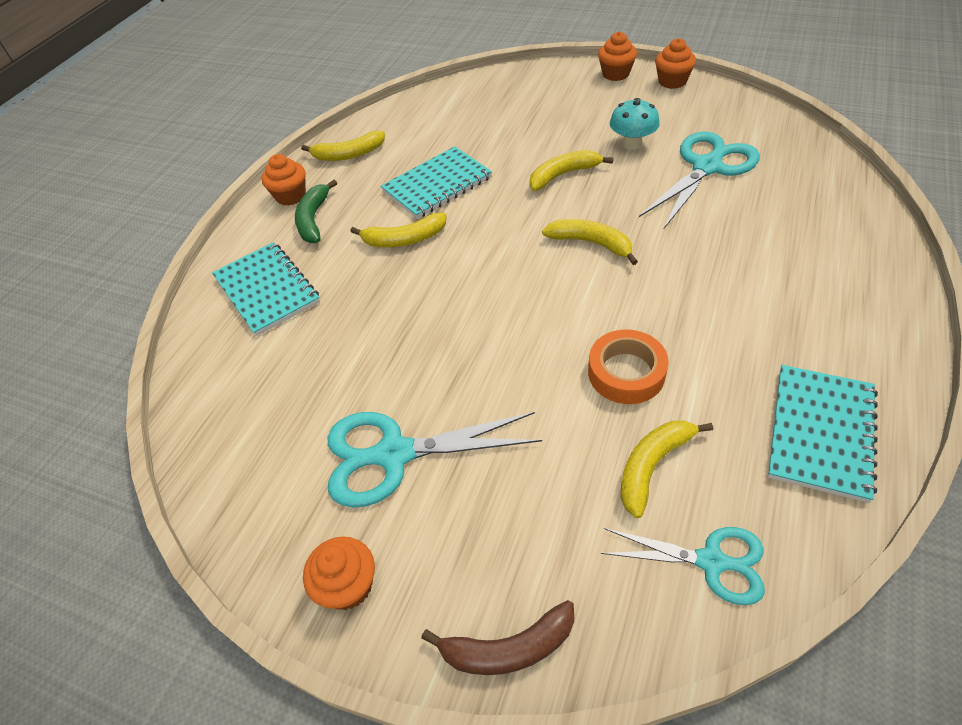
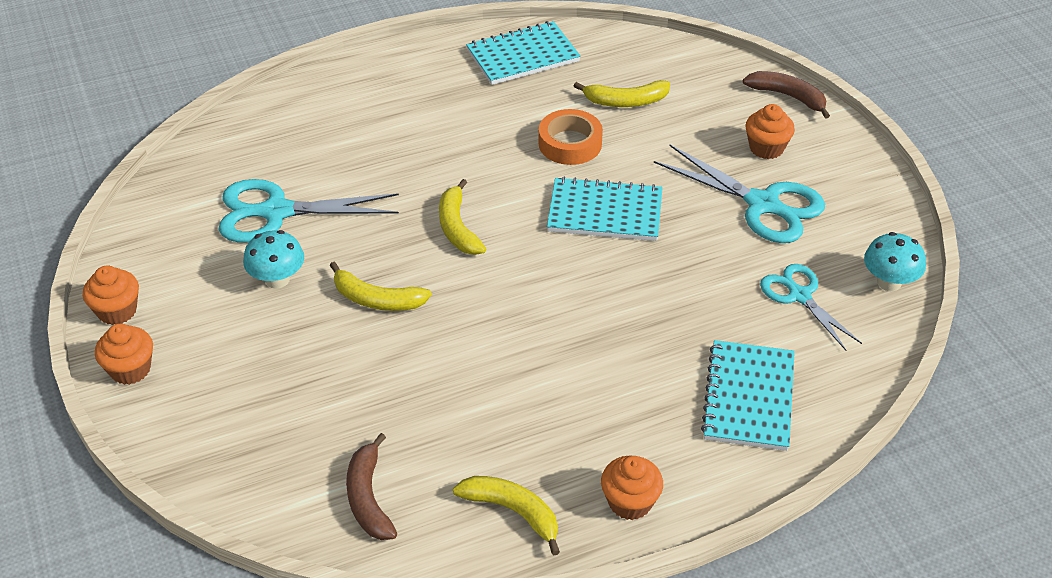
camera: 140 degrees left, 5 degrees down
green banana [295,180,337,243] -> none
orange cupcake [303,536,375,610] -> orange cupcake moved to [745,104,795,159]
yellow banana [350,213,447,247] -> none
turquoise notebook [381,146,492,219] -> turquoise notebook moved to [547,177,663,241]
turquoise scissors [601,527,765,605] -> turquoise scissors moved to [760,264,862,350]
none -> brown banana [346,433,397,540]
none -> turquoise mushroom [864,232,926,291]

